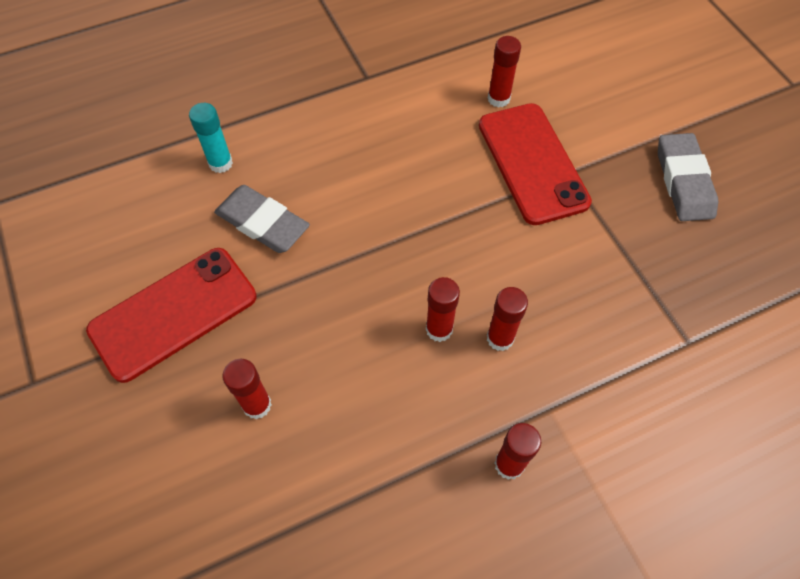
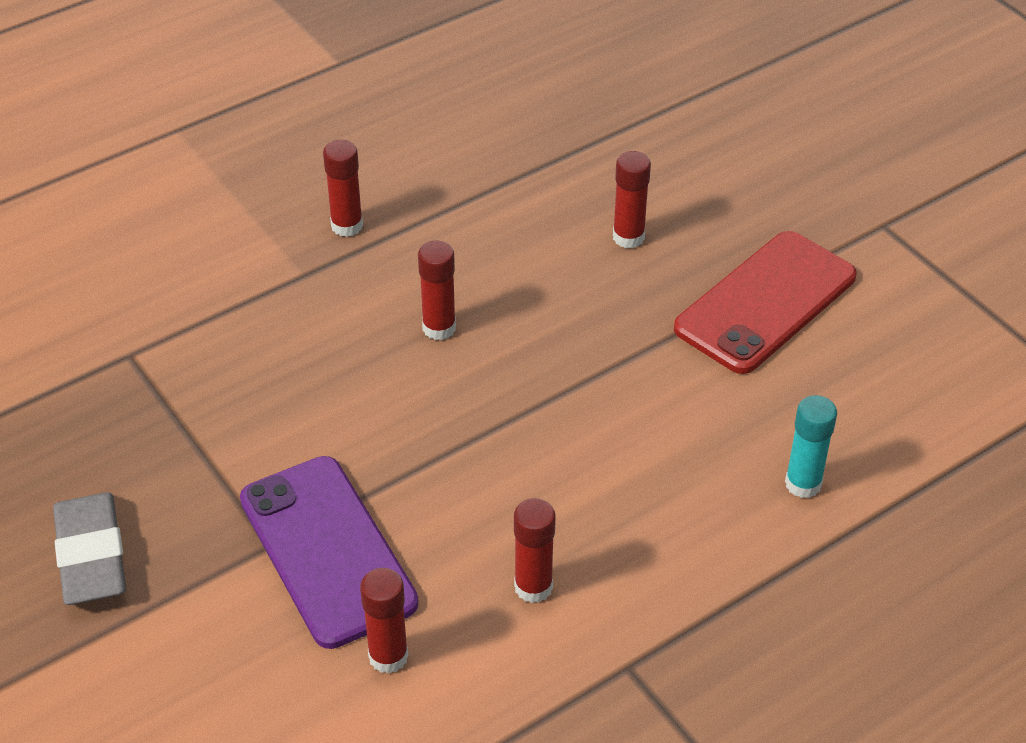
camera: 170 degrees right, 15 degrees down
grey eraser [214,185,310,253] -> none
red phone [479,103,592,225] -> purple phone [240,456,419,649]
red glue stick [487,287,528,351] -> red glue stick moved to [514,498,556,603]

